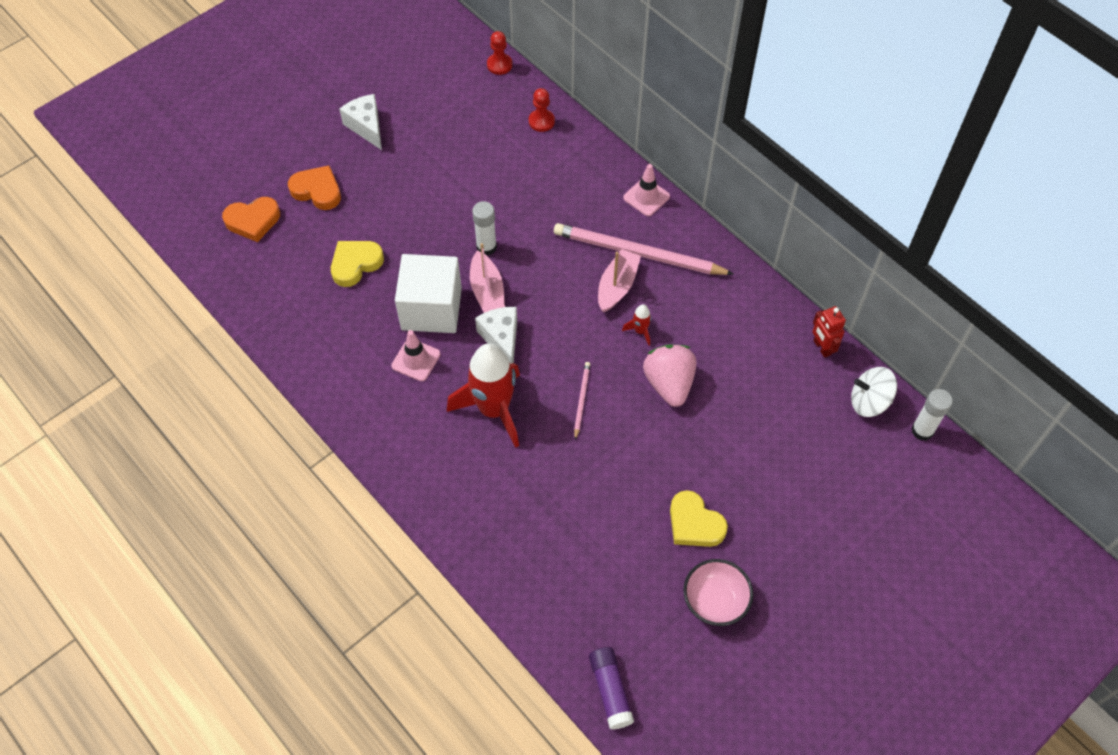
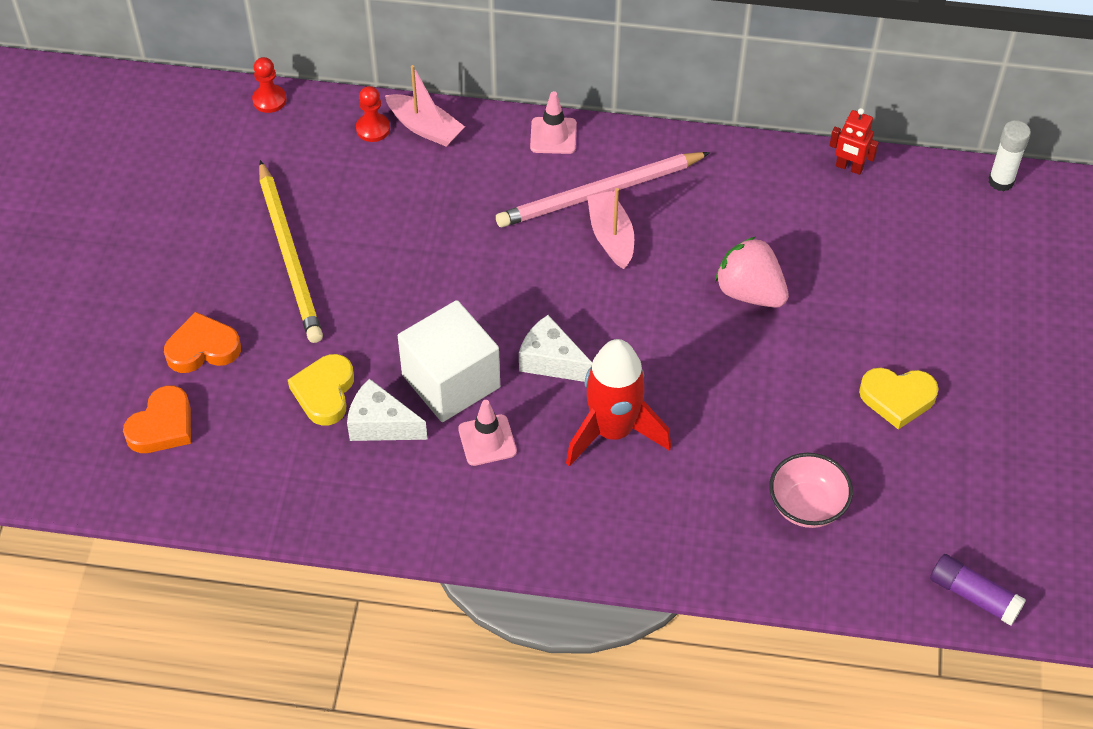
camera: 40 degrees left, 5 degrees down
white cheese [339,94,382,150] -> white cheese moved to [347,378,428,441]
pink boat [470,243,505,313] -> pink boat moved to [385,65,465,147]
white glue stick [472,201,497,256] -> none
pink pencil [574,362,590,440] -> none
red rocket [622,304,651,346] -> none
pink bowl [683,559,753,626] -> pink bowl moved to [769,453,853,528]
white spinning top [851,367,897,417] -> none
none -> yellow pencil [259,160,323,343]

